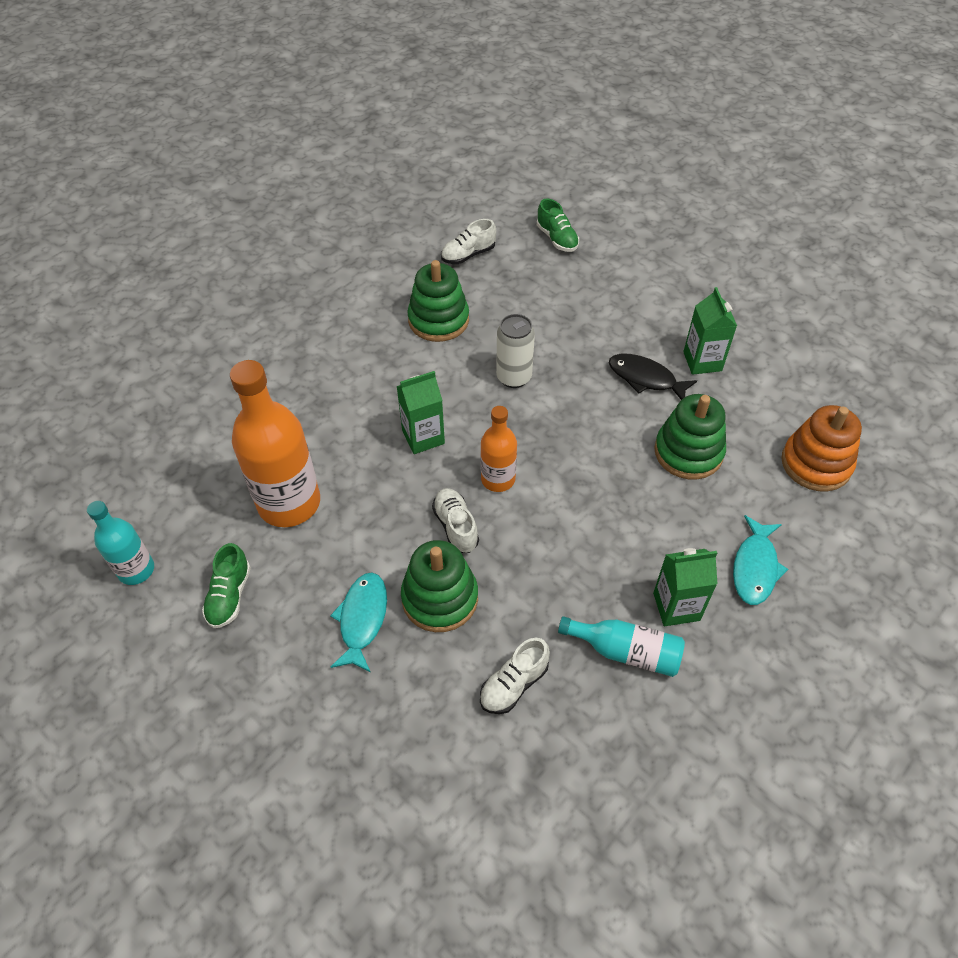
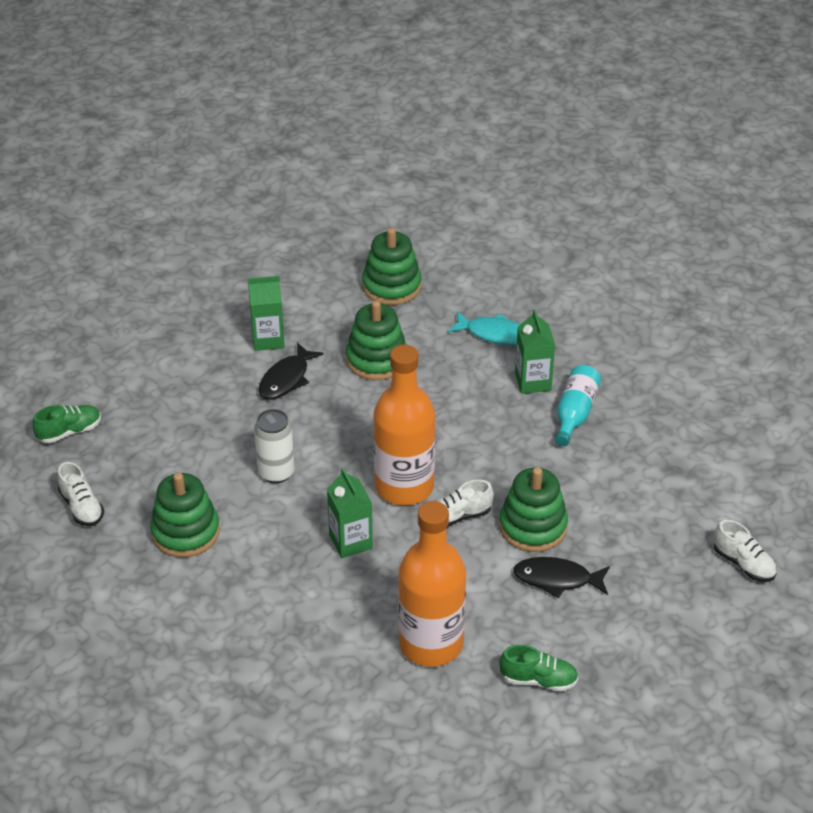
camera: 90 degrees left, 10 degrees down
turquoise bottle [87,501,154,585] -> none
turquoise fish [330,572,387,673] -> black fish [513,557,610,598]
orange bottle [480,406,517,492] -> orange bottle [373,345,436,506], size x1.81
white shoe [480,638,550,714] -> white shoe moved to [714,520,777,582]
orange stacking toy [781,405,862,492] -> green stacking toy [362,228,422,305]

